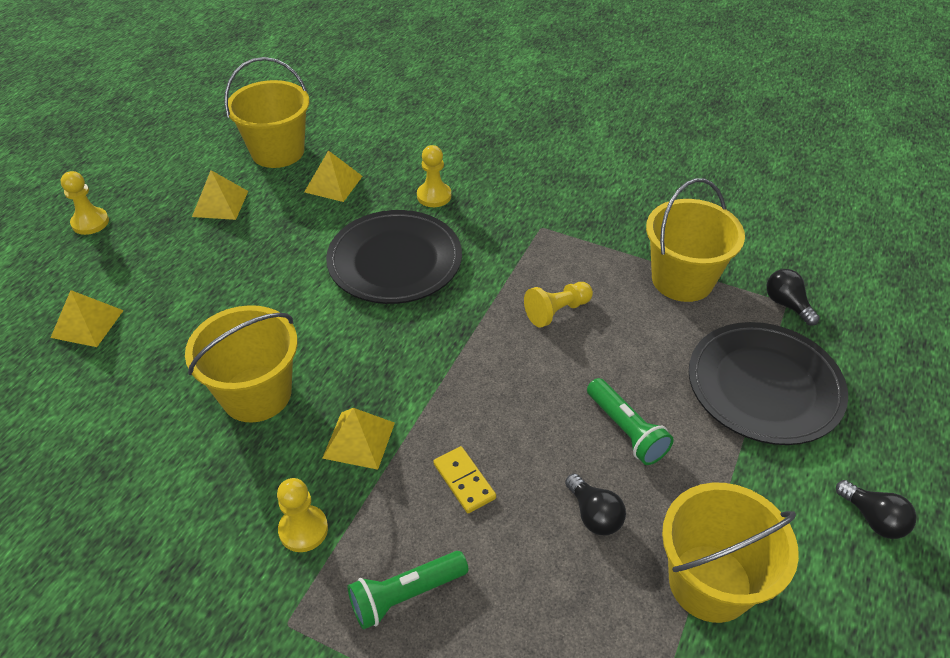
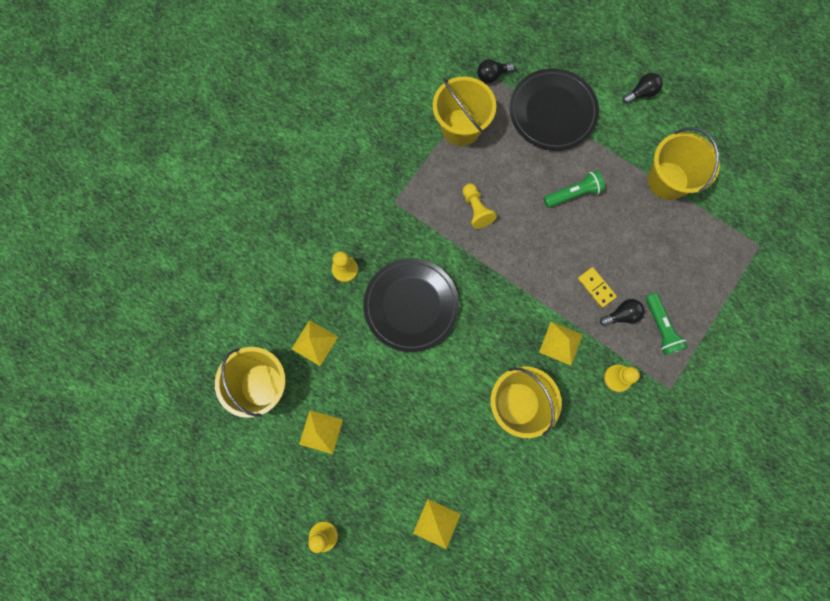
camera: 80 degrees left, 30 degrees up
yellow domino [433,446,496,513] -> yellow domino turned 75 degrees clockwise [578,267,617,308]
black light bulb [565,474,626,535] -> black light bulb moved to [600,299,645,326]

